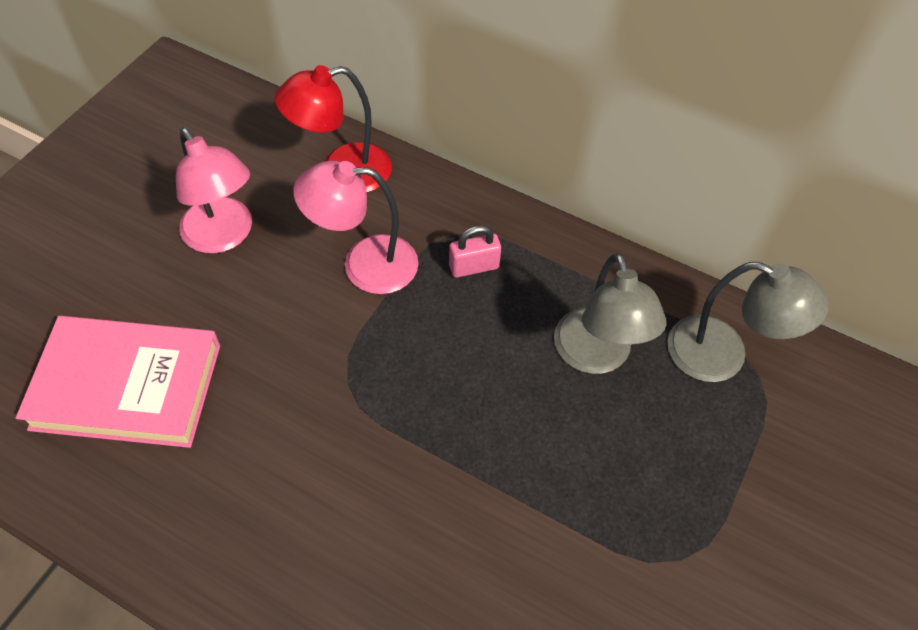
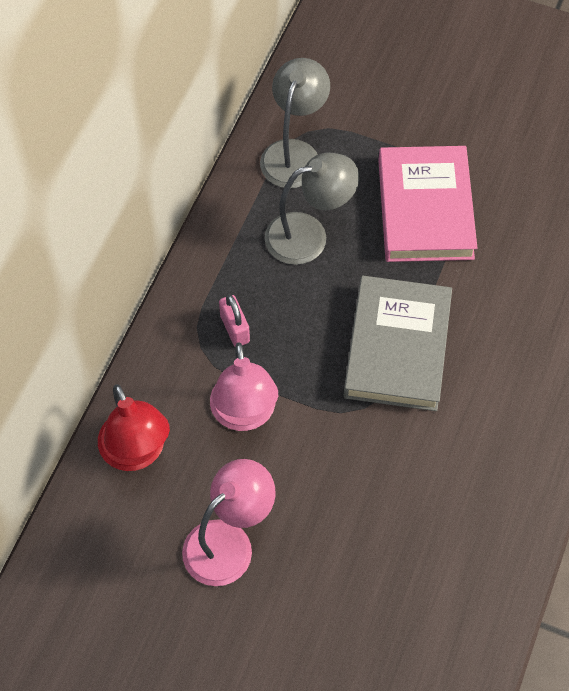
camera: 95 degrees left, 5 degrees up
pink book [16,316,220,448] -> pink book moved to [378,146,477,262]
none -> grey book [344,276,452,411]

